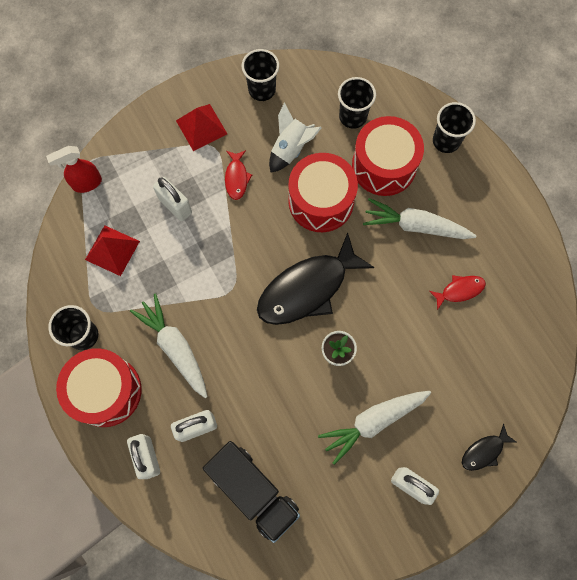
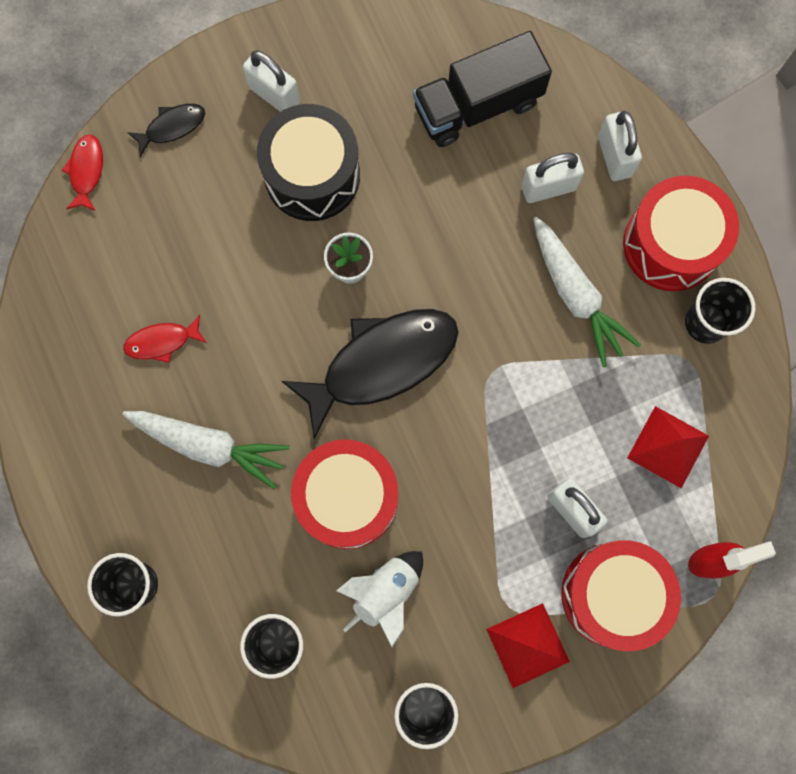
camera: 175 degrees left, 5 degrees up
black truck [203,441,300,543] -> black truck turned 75 degrees counterclockwise [413,31,552,147]
red fish [225,150,252,200] -> red fish moved to [62,134,103,211]
white carrot [318,391,431,465] -> black drum [257,104,360,221]
red drum [352,116,424,196] -> red drum moved to [561,540,681,651]

